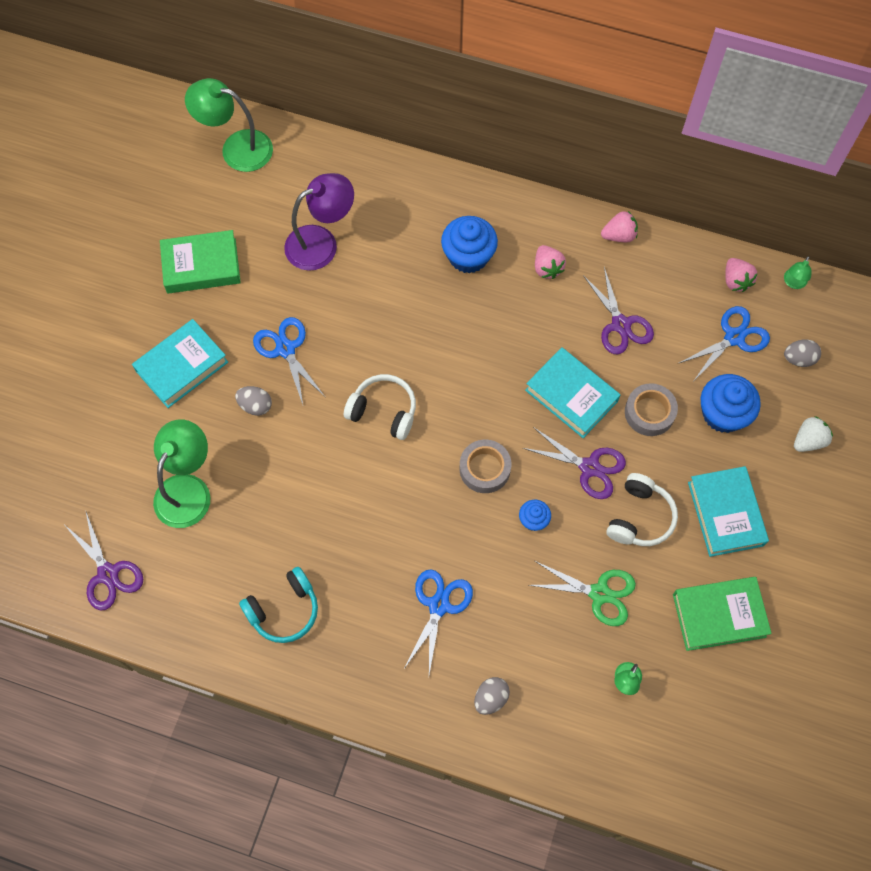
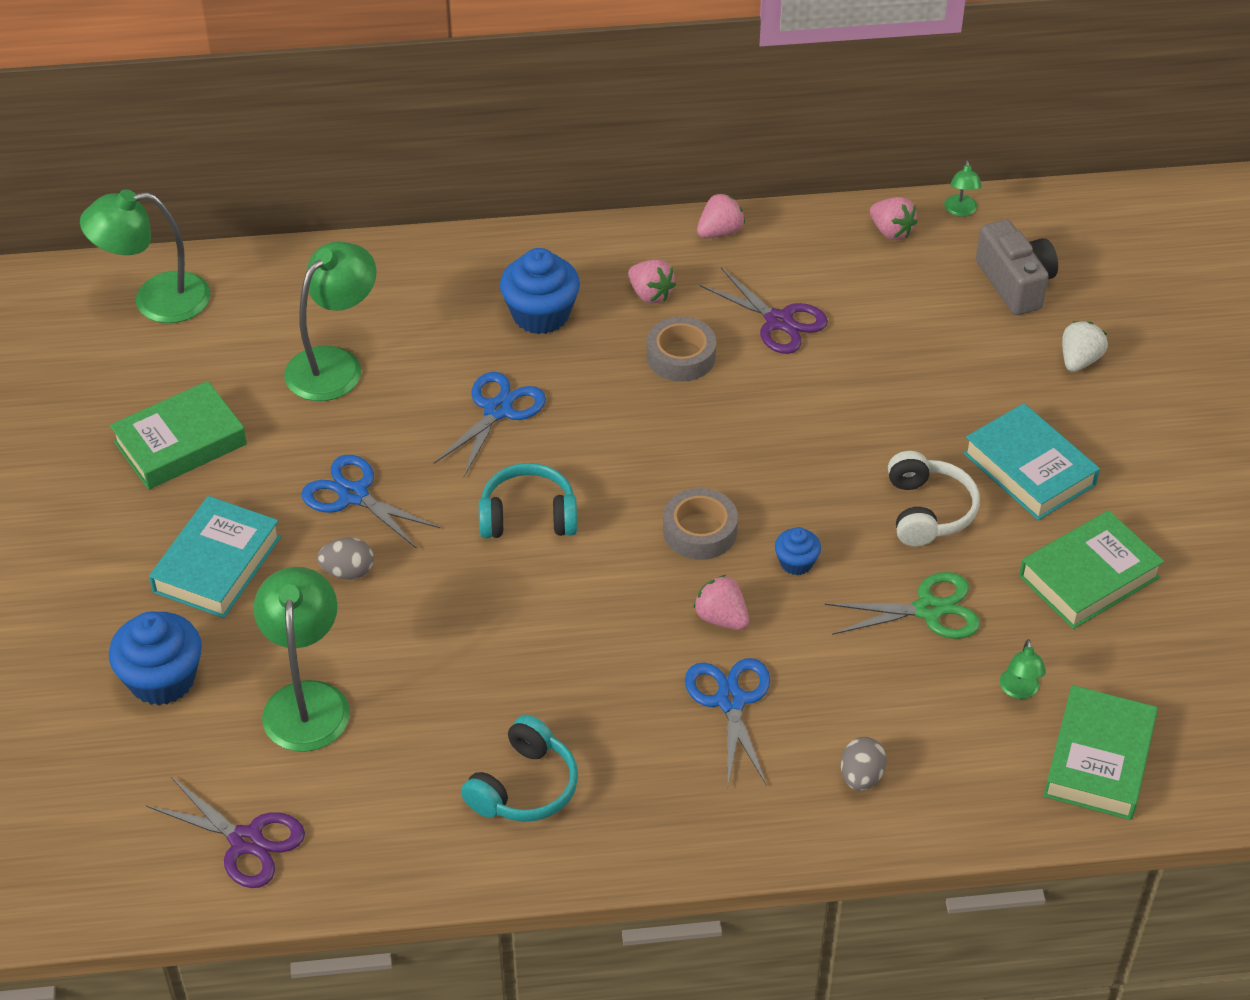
camera: 25 degrees left, 20 degrees down
purple lamp [284,173,354,271] -> green lamp [284,242,377,401]
white headphones [344,374,416,440] -> turquoise headphones [479,463,577,538]
purple scissors [523,427,626,499] -> none
turquoise book [525,347,620,438] -> none
grey tape [625,383,678,436] -> grey tape moved to [647,317,716,381]
blue scissors [677,306,770,380] -> blue scissors moved to [434,372,546,477]
blue cupcake [701,374,761,433] -> blue cupcake moved to [109,612,202,705]
grey egg [784,339,821,367] -> grey camera [976,220,1058,315]
none -> pink strawberry [693,575,749,630]
none -> green book [1044,685,1158,820]

